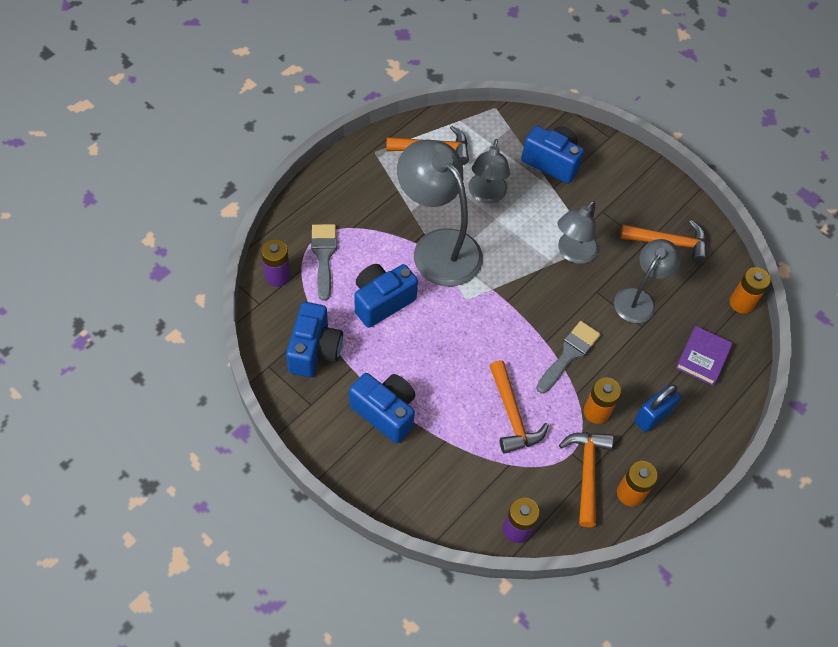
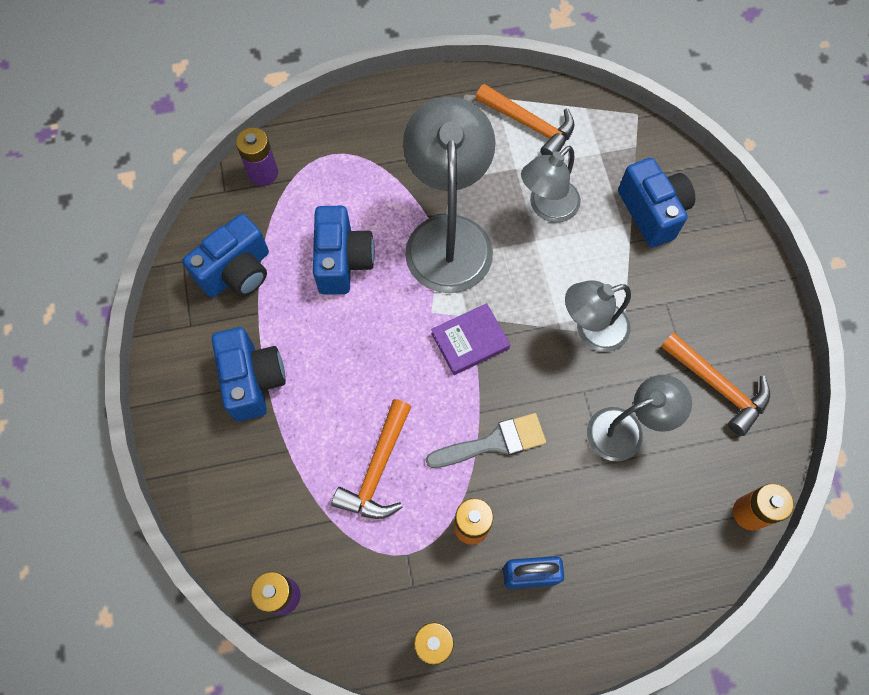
camera: 40 degrees right, 10 degrees up
grey brush [311,224,337,301] -> none
blue camera [355,264,418,328] -> blue camera turned 90 degrees clockwise [313,206,375,295]
orange hammer [559,432,613,527] -> none
purple book [676,326,733,386] -> purple book moved to [431,303,510,375]

